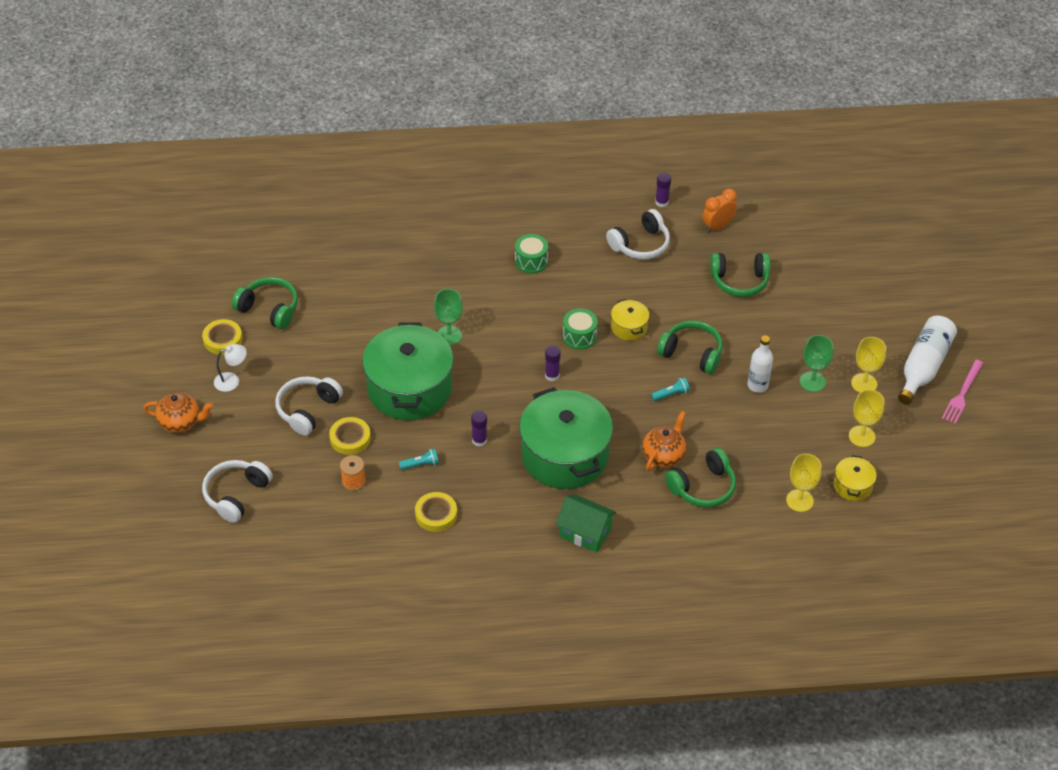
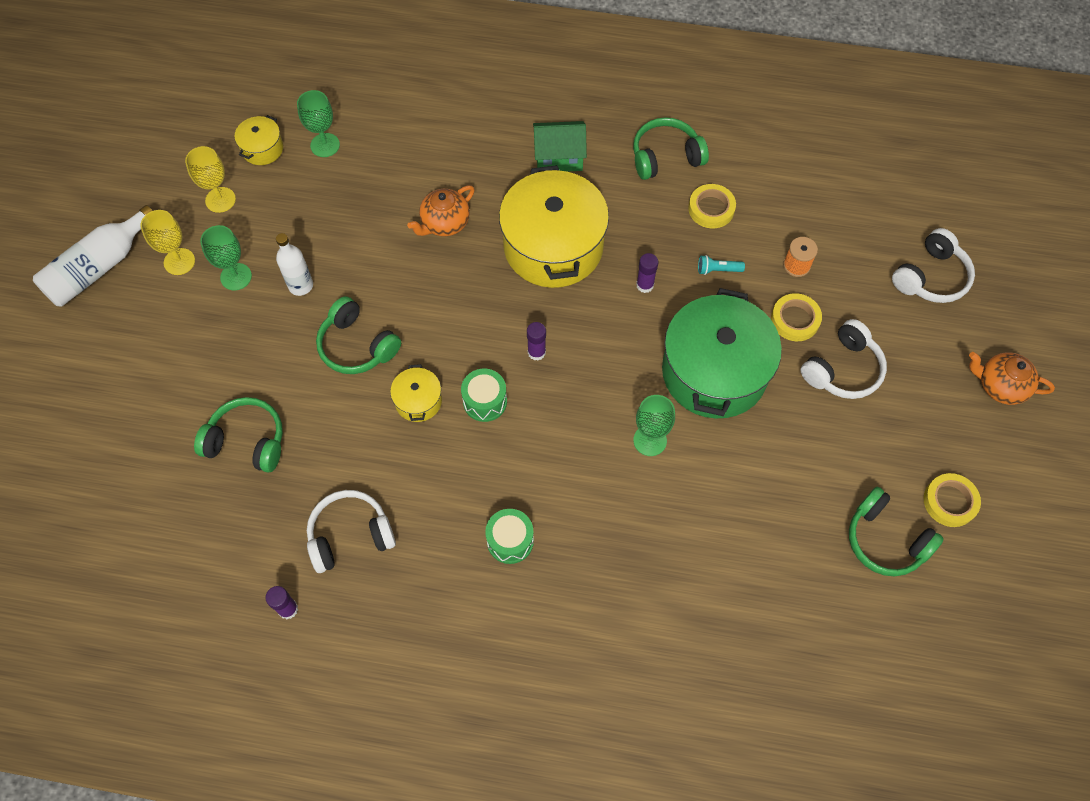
camera: 165 degrees left, 15 degrees up
white lamp [214,344,247,392] -> none
green pot [519,387,613,489] -> yellow pot [499,165,609,288]
green house [556,494,617,553] -> green house turned 45 degrees counterclockwise [533,121,587,172]
turquoise flashlight [651,377,690,401] -> none
green headphones [665,448,736,508] -> green headphones moved to [633,117,709,180]
orange clock [702,189,737,233] -> none
yellow goblet [786,454,822,512] -> green goblet [297,90,340,157]
pink fork [942,360,983,424] -> none

